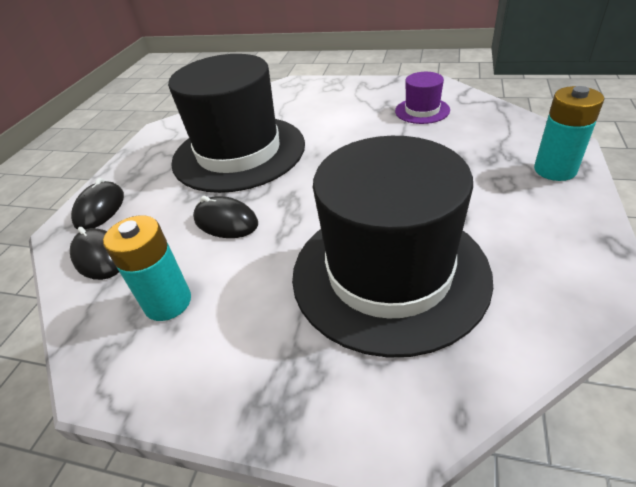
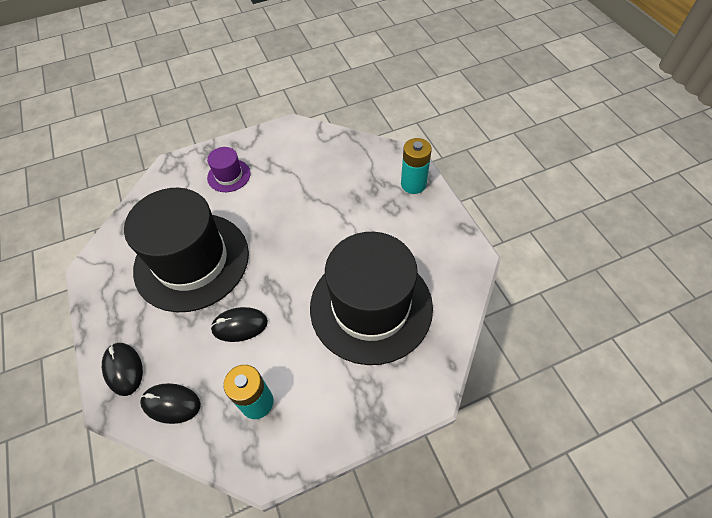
camera: 40 degrees left, 15 degrees up
purple hat [395,72,450,124] -> purple hat moved to [207,147,250,192]

